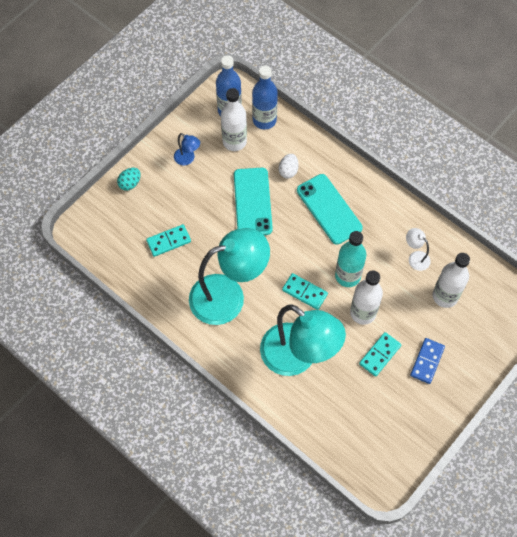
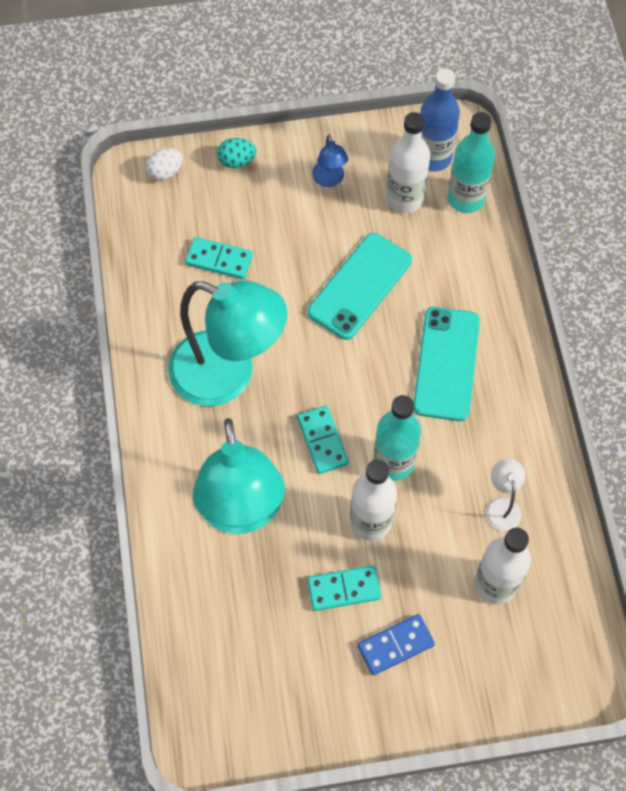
camera: 40 degrees right, 0 degrees up
blue bottle [252,66,278,130] -> turquoise bottle [447,112,495,213]
white egg [279,154,299,179] -> white egg moved to [145,148,183,181]

